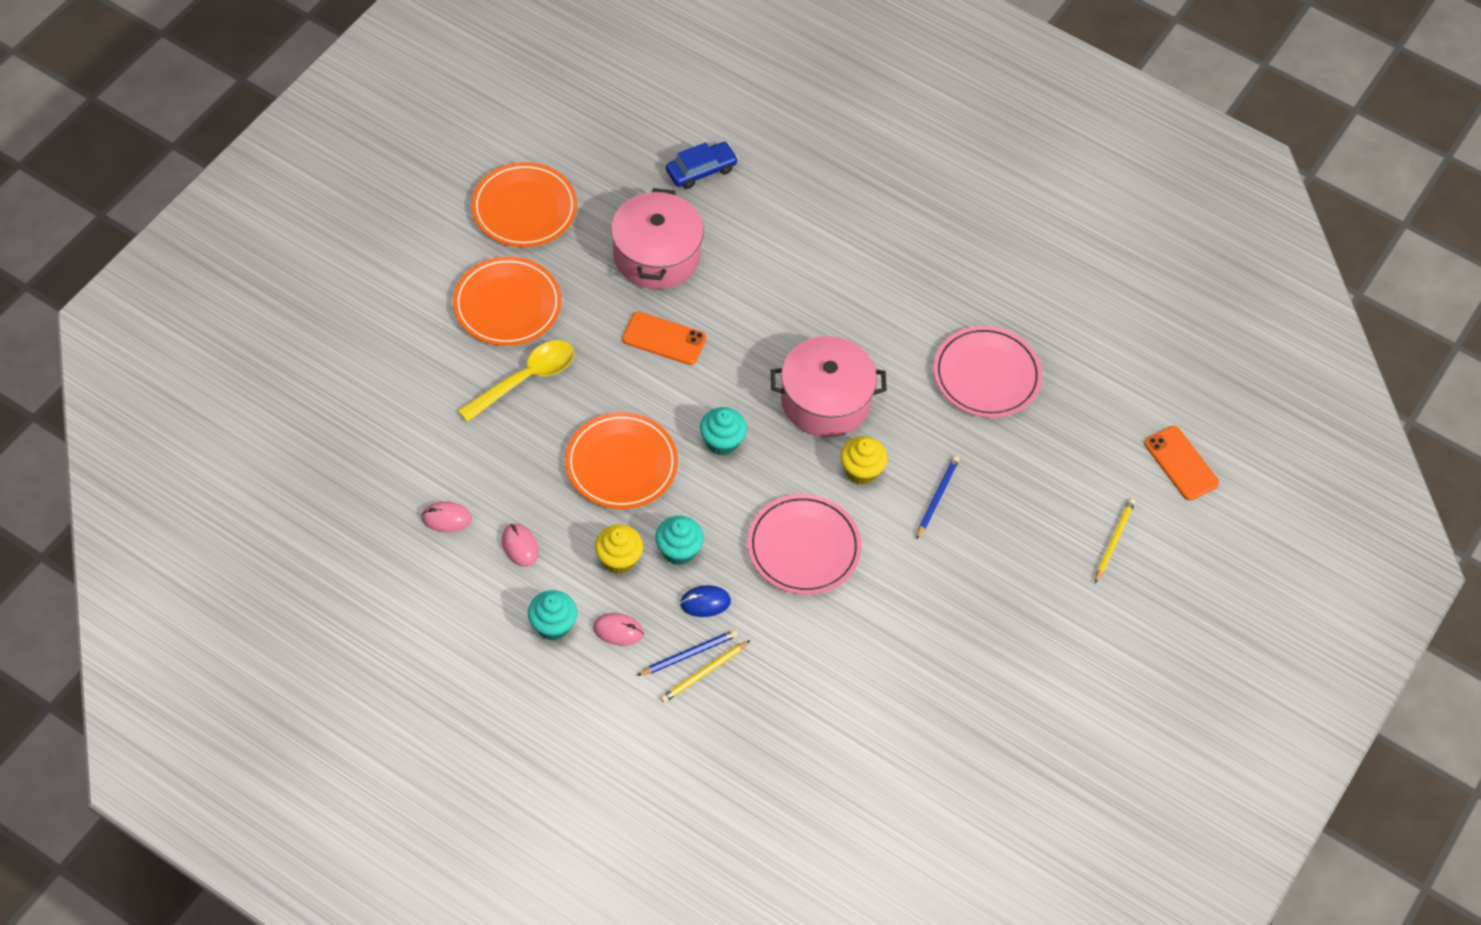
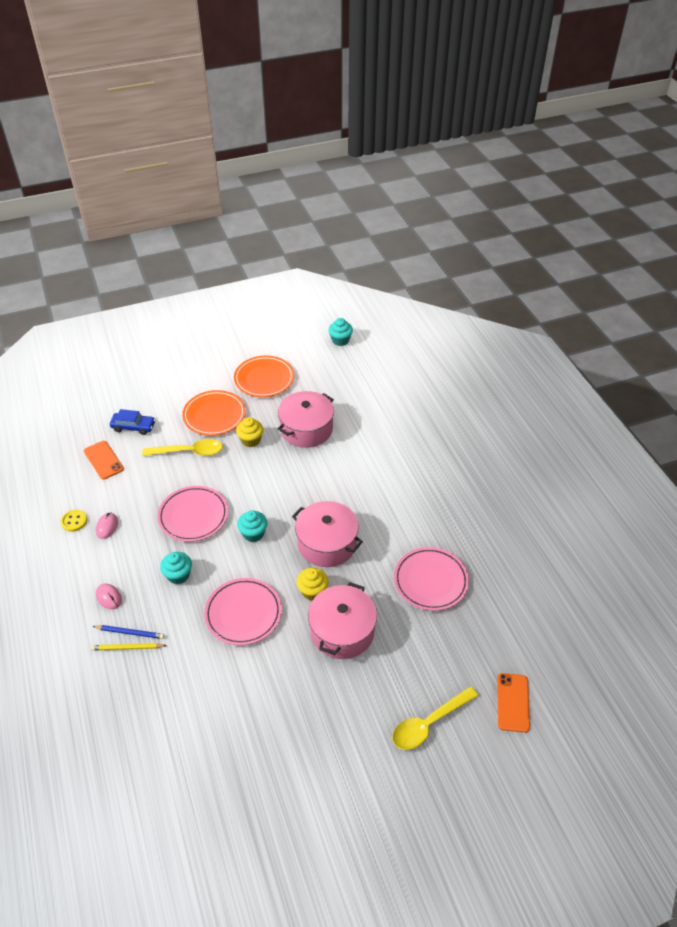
camera: 40 degrees right, 10 degrees down
pink mouse [421,502,472,532] -> none
turquoise cupcake [528,590,577,641] -> turquoise cupcake moved to [329,318,353,346]
orange plate [565,412,678,509] -> pink plate [157,486,228,542]
yellow cupcake [595,524,643,574] -> yellow cupcake moved to [236,417,264,447]
orange phone [622,312,706,365] -> orange phone moved to [84,441,124,479]
blue car [666,142,738,189] -> blue car moved to [110,409,156,435]
blue mouse [680,585,731,617] -> none
blue pencil [916,456,960,540] -> pink pot [308,582,377,659]
yellow pencil [1095,498,1136,583] -> yellow spoon [392,686,478,750]
none -> yellow button [61,510,87,532]

